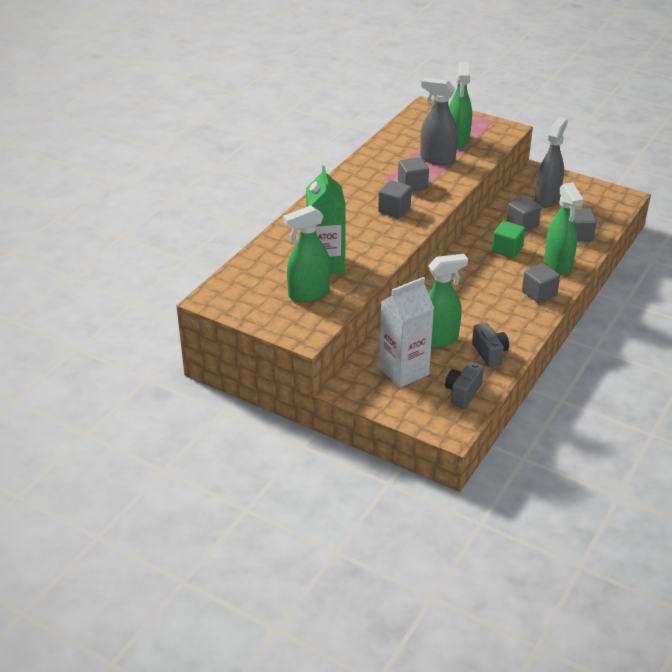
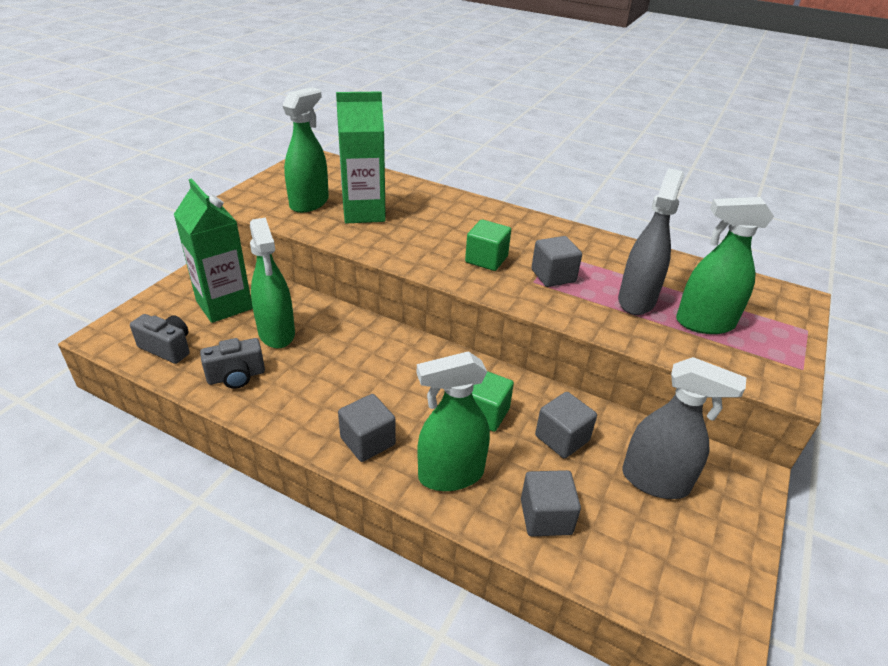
camera: 85 degrees right, 0 degrees up
green spray bottle [283,205,330,302] -> green spray bottle turned 60 degrees clockwise [282,87,329,213]
grey cube [378,180,412,218] -> green cube [465,220,511,271]
white carton [379,277,434,388] -> green carton [174,179,253,323]

